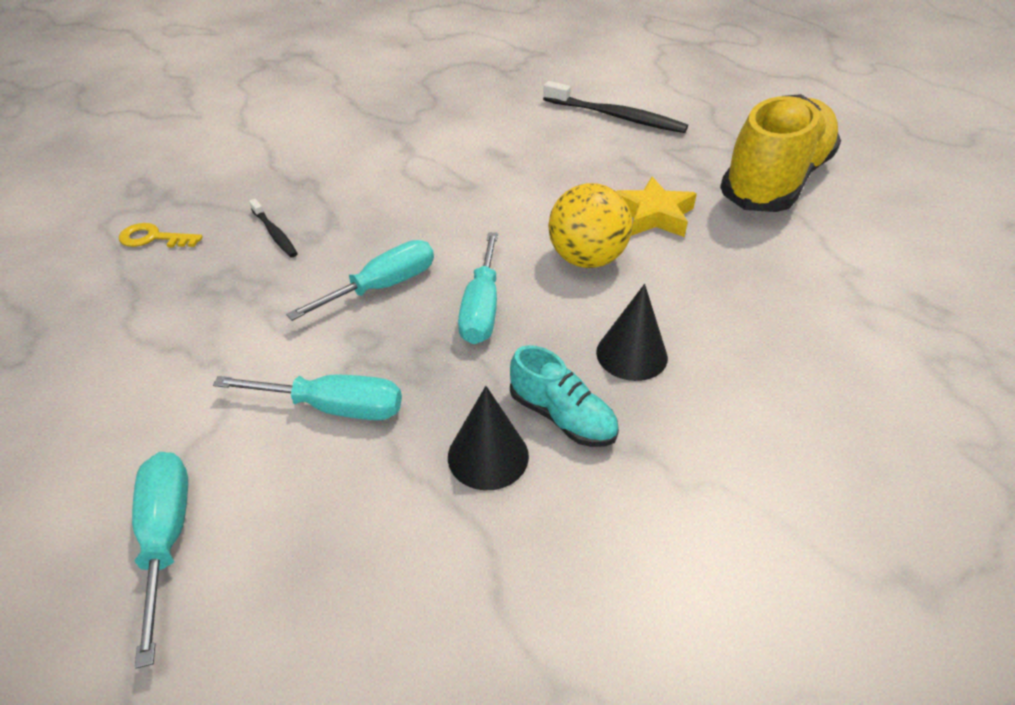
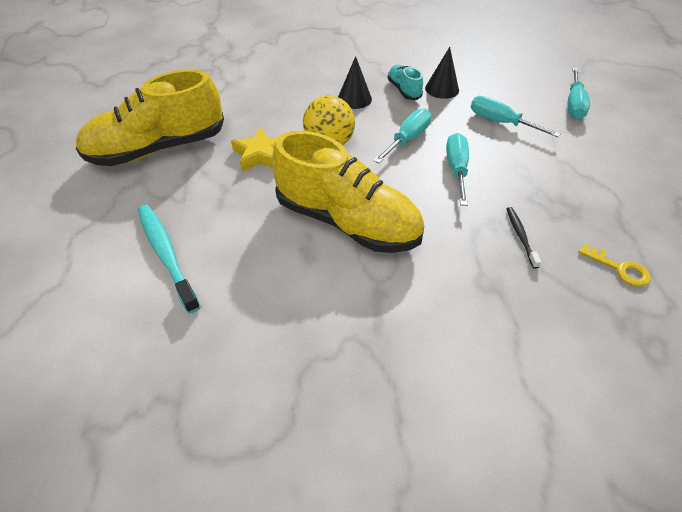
camera: 150 degrees left, 5 degrees up
turquoise screwdriver [286,240,434,321] -> turquoise screwdriver turned 105 degrees clockwise [446,133,469,206]
black toothbrush [543,81,688,133] -> turquoise toothbrush [138,205,201,314]
none -> yellow shoe [272,131,424,253]

